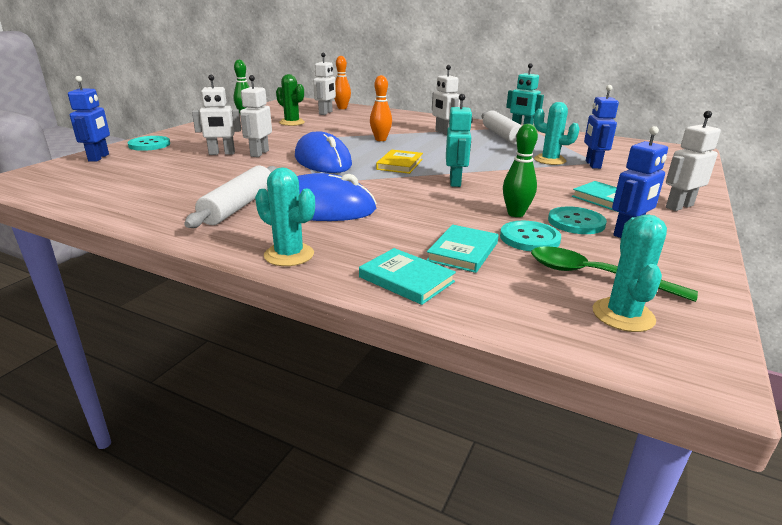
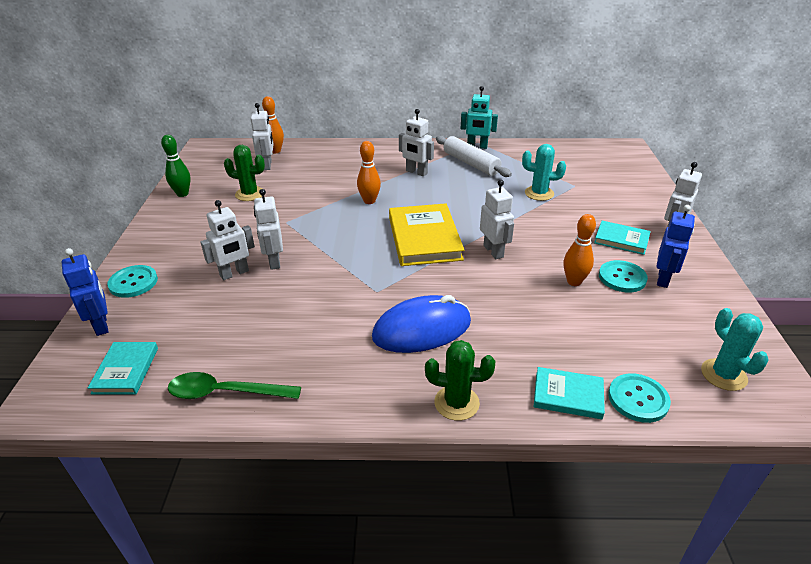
camera: 25 degrees left, 10 degrees up
white rolling pin [184,166,277,228] -> none
turquoise cactus [255,167,315,266] -> green cactus [425,340,495,421]
blue mouse [295,131,352,173] -> none
yellow book [376,150,423,174] -> yellow book [389,203,464,266], size x1.79
turquoise book [427,225,499,273] -> turquoise book moved to [88,342,158,394]
turquoise robot [446,94,473,187] -> white robot [480,180,514,259]
turquoise button [500,221,561,251] -> turquoise button moved to [608,373,671,423]
green bowling pin [503,124,538,217] -> orange bowling pin [564,214,596,286]
green spoon [531,246,698,302] -> green spoon moved to [168,372,301,399]
blue robot [584,85,619,169] -> none

